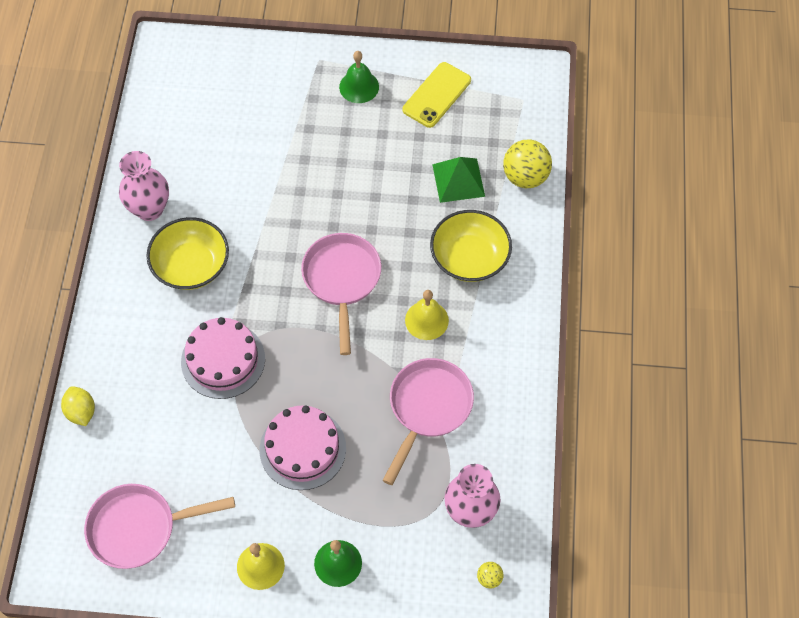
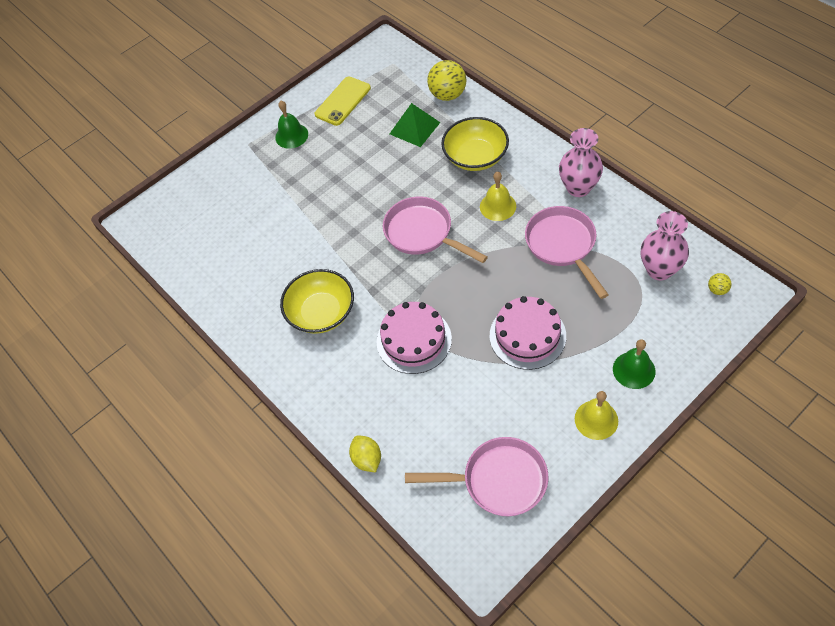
camera: 40 degrees left, 5 degrees down
yellow lemon [61,386,95,426] -> yellow lemon turned 45 degrees clockwise [349,435,381,472]
pink pan [84,484,235,569] -> pink pan turned 120 degrees counterclockwise [405,437,548,516]
pink vase [119,151,169,221] -> pink vase moved to [559,128,603,197]
yellow phone [402,62,471,128] -> yellow phone turned 45 degrees clockwise [315,77,371,126]

